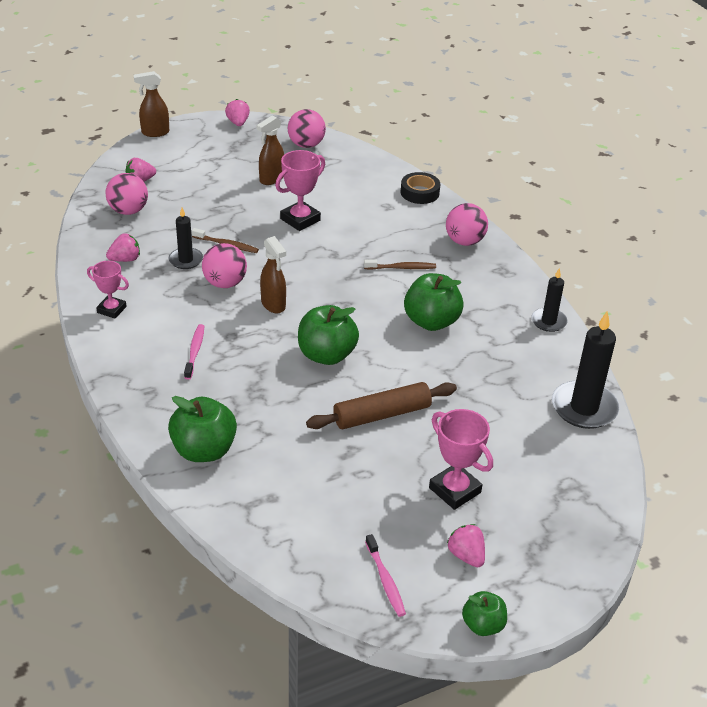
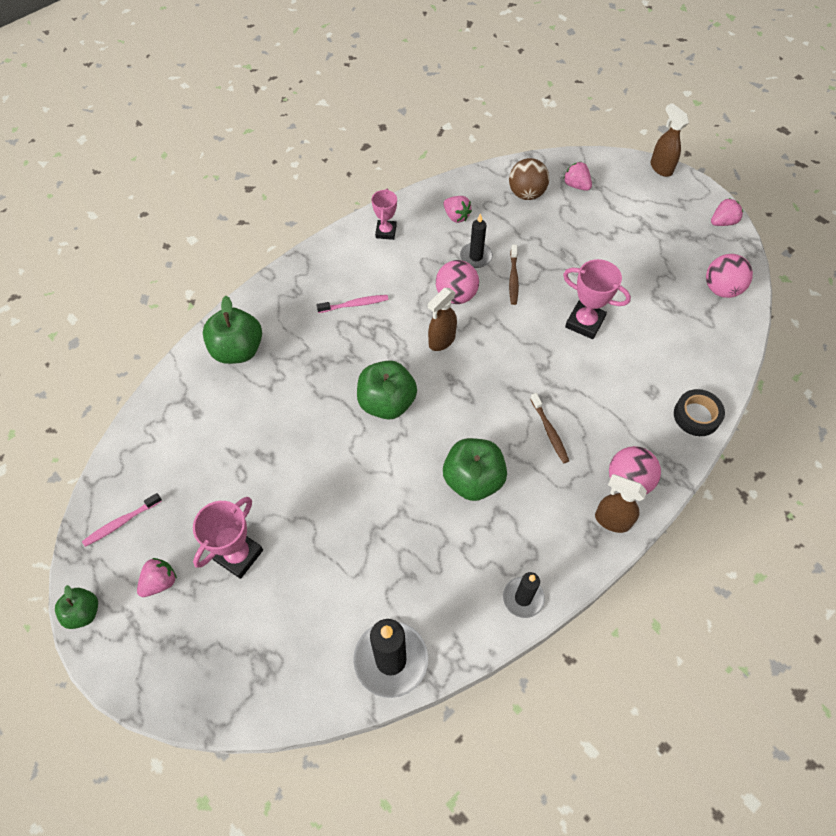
camera: 75 degrees right, 20 degrees up
pink ball [105,173,148,215] -> brown ball [509,158,549,200]
brown spray bottle [257,116,284,185] -> brown spray bottle moved to [595,474,647,533]
brown rolling pin [306,382,457,429] -> none

